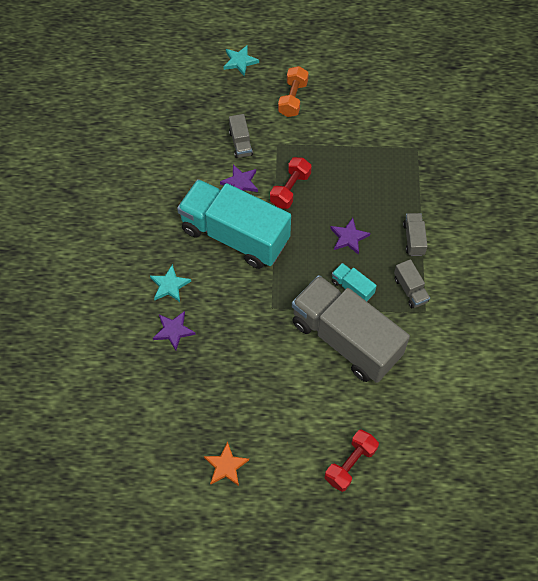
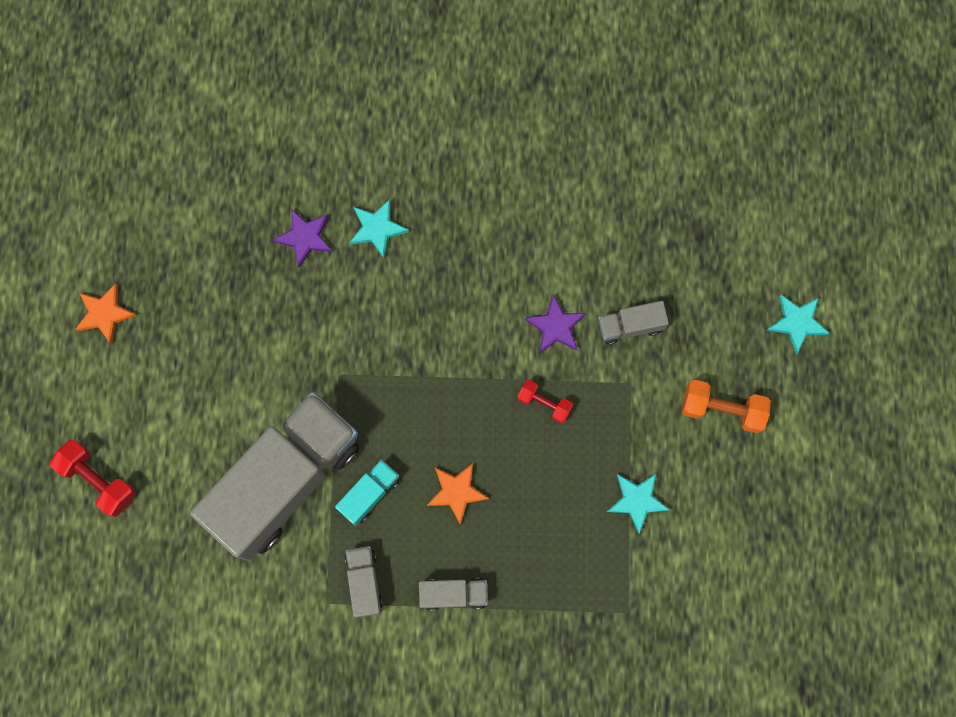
camera: 90 degrees right, 15 degrees up
turquoise truck [177,179,291,269] -> none
red dumbbell [270,157,312,209] -> red dumbbell [517,380,573,424], size x0.65
purple star [330,218,370,255] -> orange star [427,464,489,525]
grey truck [394,259,430,308] -> grey truck turned 105 degrees clockwise [345,546,383,618]
none -> turquoise star [607,474,670,534]

